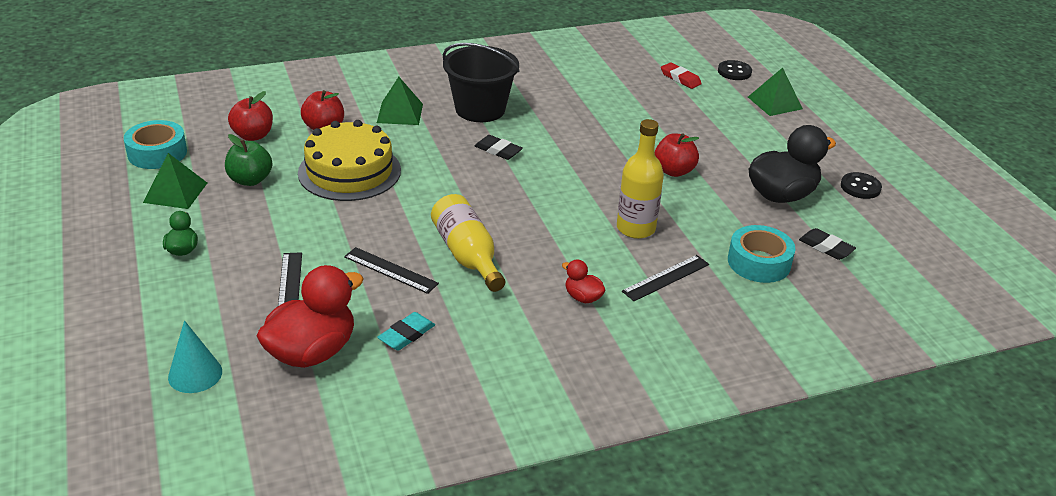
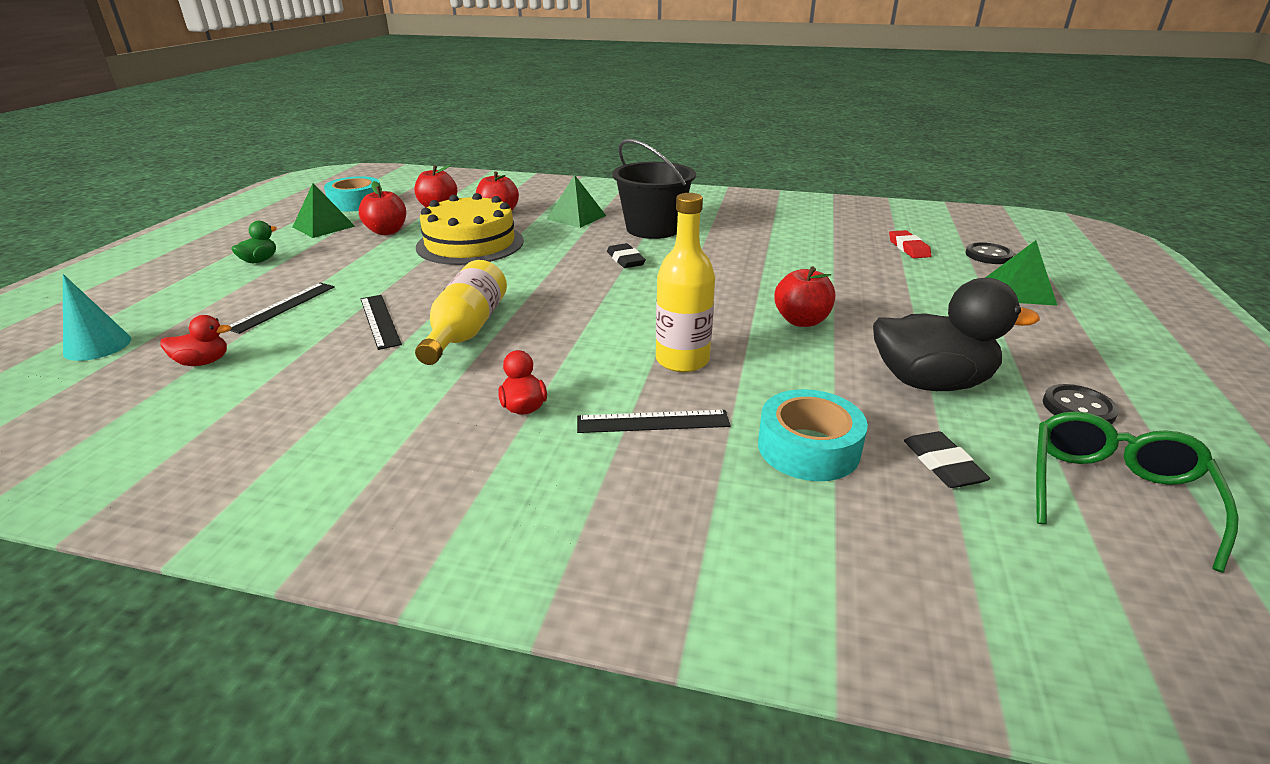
camera: 35 degrees right, 5 degrees down
green apple [225,134,272,186] -> red apple [359,181,406,235]
red duck [257,265,364,368] -> red duck [160,315,231,366], size x0.47
turquoise eraser [377,312,435,351] -> none
none -> green glasses [1036,411,1239,573]

